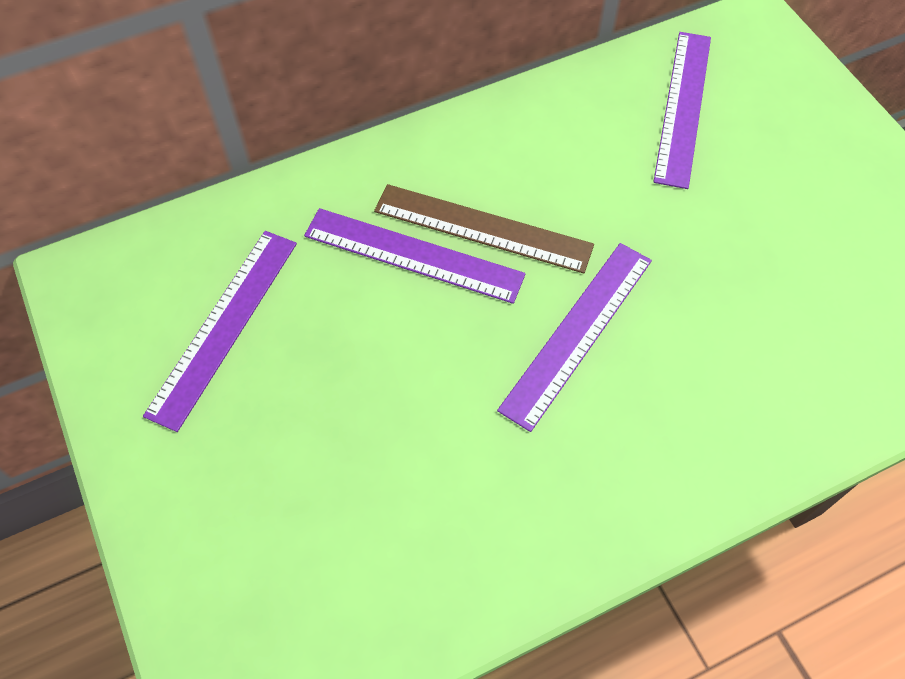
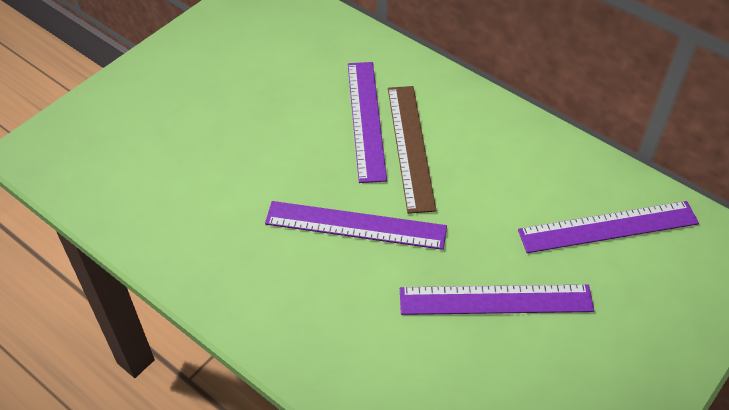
camera: 65 degrees right, 10 degrees down
purple ruler [143,231,297,432] -> purple ruler moved to [400,285,594,315]

